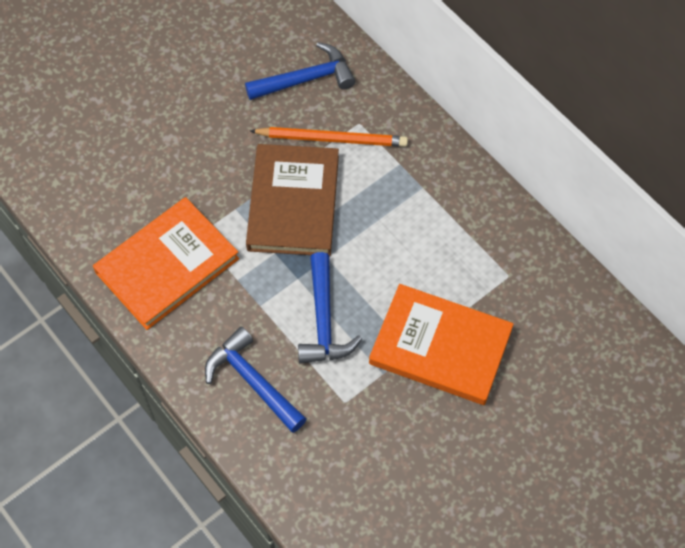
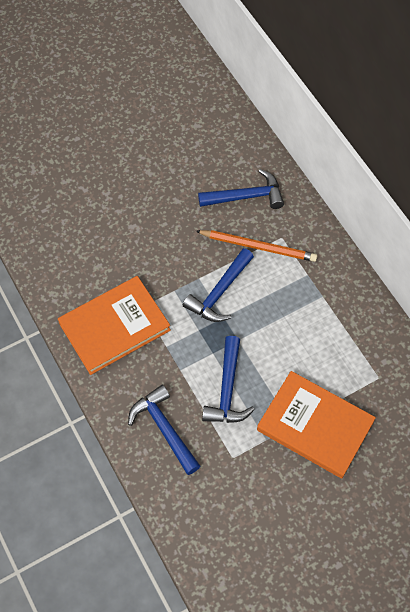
camera: 10 degrees right, 0 degrees up
brown book [246,144,339,256] -> blue hammer [183,248,254,322]

